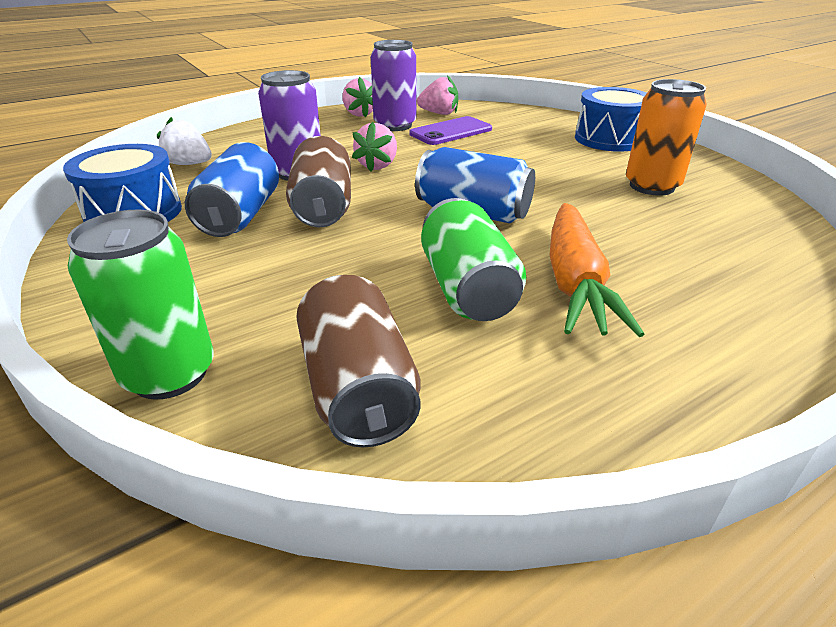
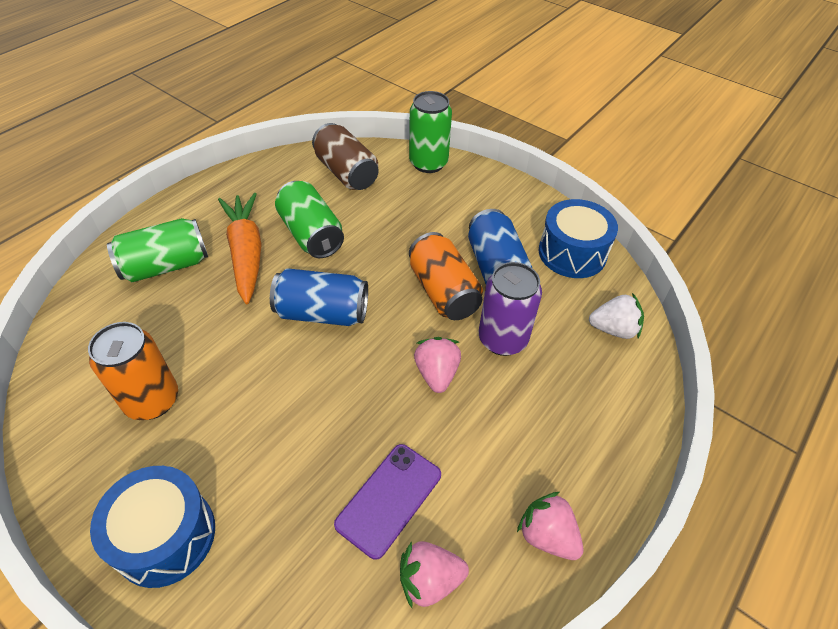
camera: 160 degrees right, 15 degrees up
brown can [286,136,351,227] -> orange can [409,232,483,320]
purple can [371,40,416,131] -> none
none -> green can [107,218,208,282]

